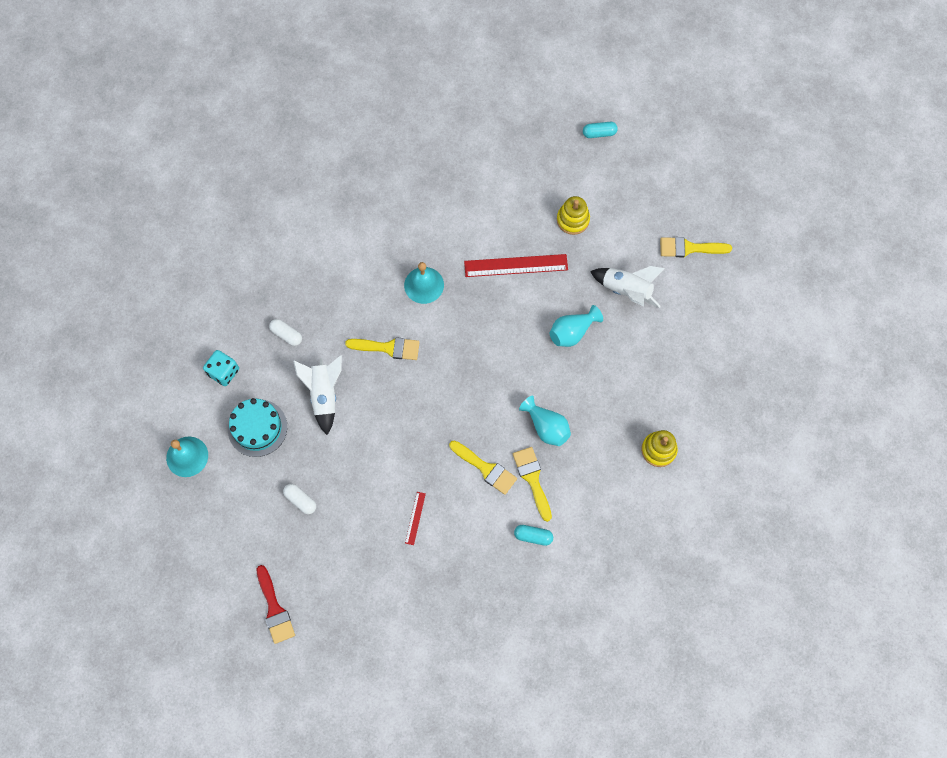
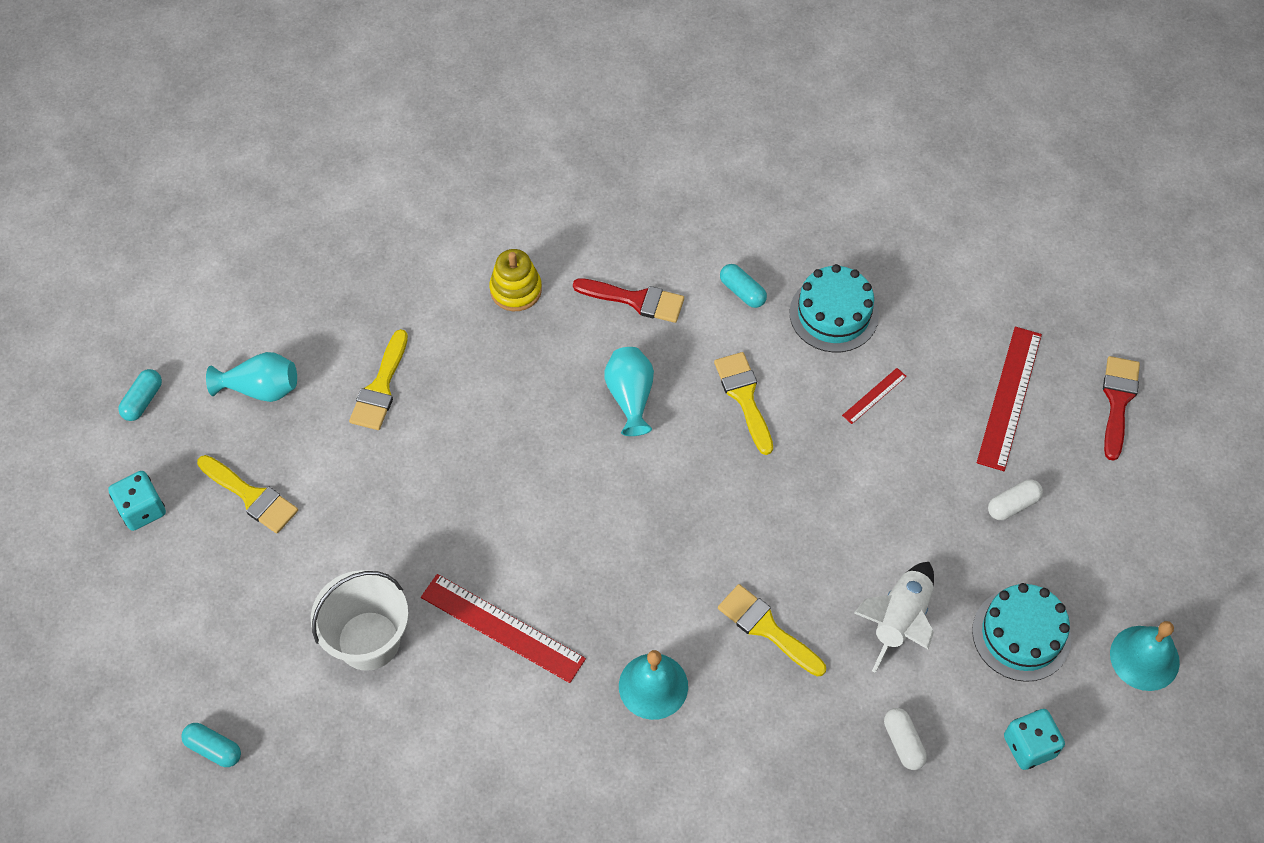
camera: 145 degrees left, 10 degrees down
white capsule [283,484,316,514] -> white capsule turned 75 degrees clockwise [988,479,1043,520]
yellow brush [513,447,552,522] -> yellow brush moved to [349,329,408,430]
turquoise vase [550,305,603,347] -> turquoise vase moved to [206,352,297,402]
yellow stacking toy [557,196,590,235] -> white bucket [311,570,409,671]
white rocket [590,266,665,308] -> none
none -> turquoise dice [108,471,166,531]
none -> turquoise capsule [118,369,162,421]
none -> red brush [573,278,684,323]
none -> turquoise cake [789,264,879,352]
none -> red ruler [977,327,1042,471]

